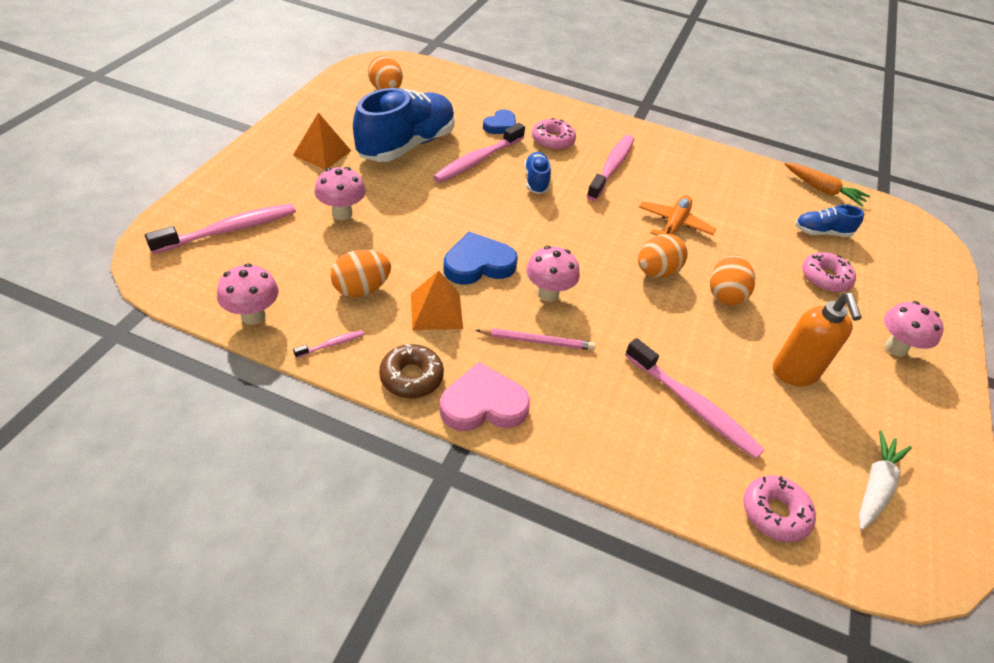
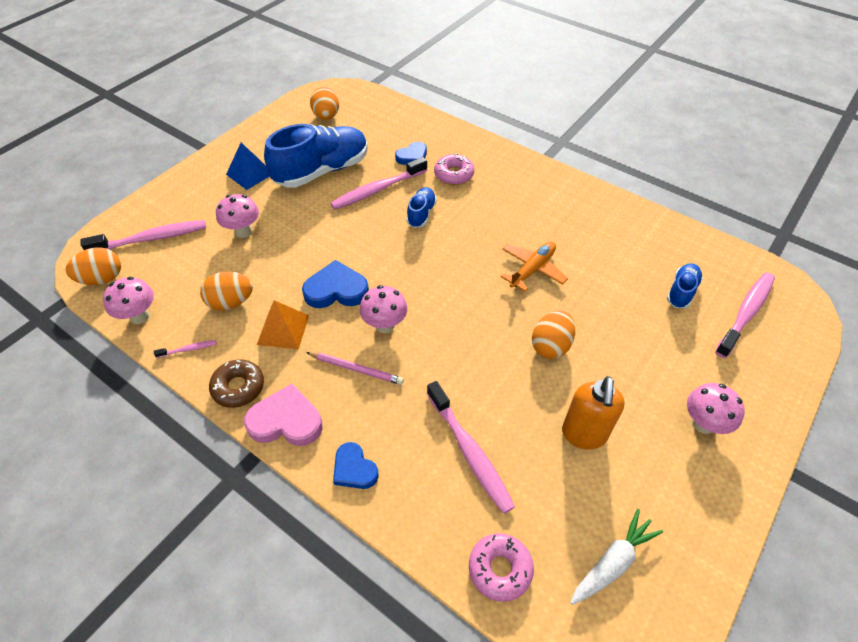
camera: 20 degrees right, 5 degrees up
orange pyramid [293,113,351,170] -> blue pyramid [226,143,270,190]
pink toothbrush [587,135,634,201] -> pink toothbrush moved to [715,272,775,358]
orange egg [638,234,688,277] -> orange egg moved to [65,247,121,285]
orange carrot [785,162,870,207] -> none
blue shoe [795,205,864,237] -> blue shoe turned 105 degrees clockwise [667,263,703,308]
pink donut [802,252,856,292] -> none
none -> blue heart [333,442,379,489]

